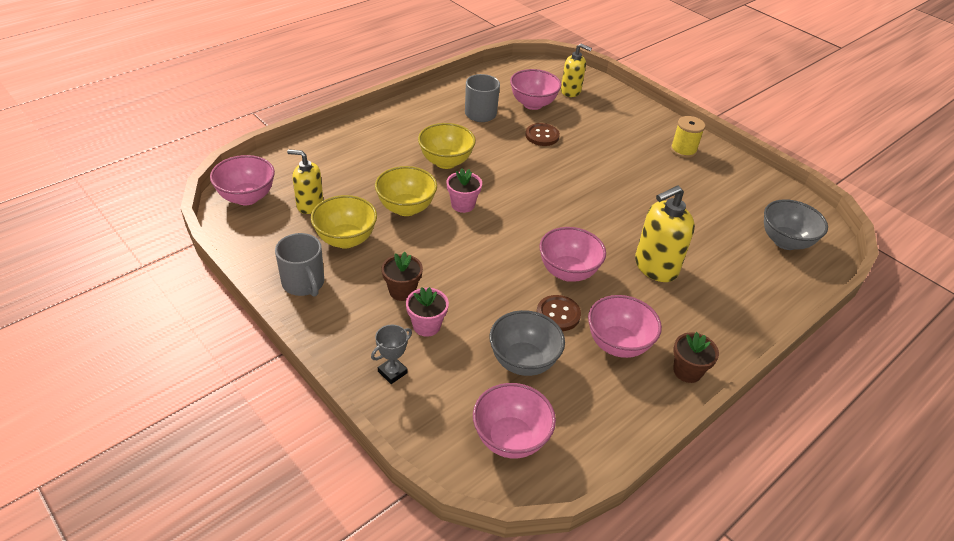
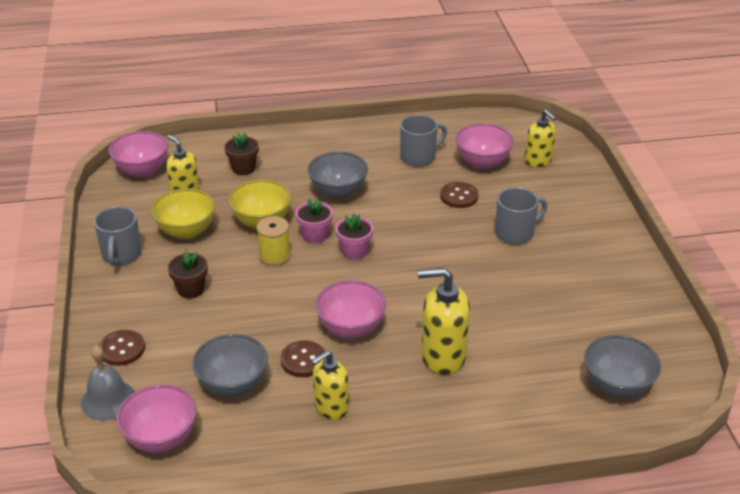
camera: 35 degrees right, 5 degrees down
grey trophy [371,325,412,384] -> brown button [99,330,145,366]
pink flower pot [406,287,449,337] -> pink flower pot moved to [336,213,373,260]
yellow bowl [418,123,476,169] -> grey bowl [308,152,368,200]
pink bowl [588,295,662,358] -> yellow soap dispenser [311,351,349,419]
yellow spool [671,116,705,158] -> yellow spool moved to [256,216,291,266]
brown flower pot [673,332,719,383] -> brown flower pot moved to [224,133,259,175]
none -> grey bell [81,346,135,421]
none -> grey mug [495,187,547,245]

